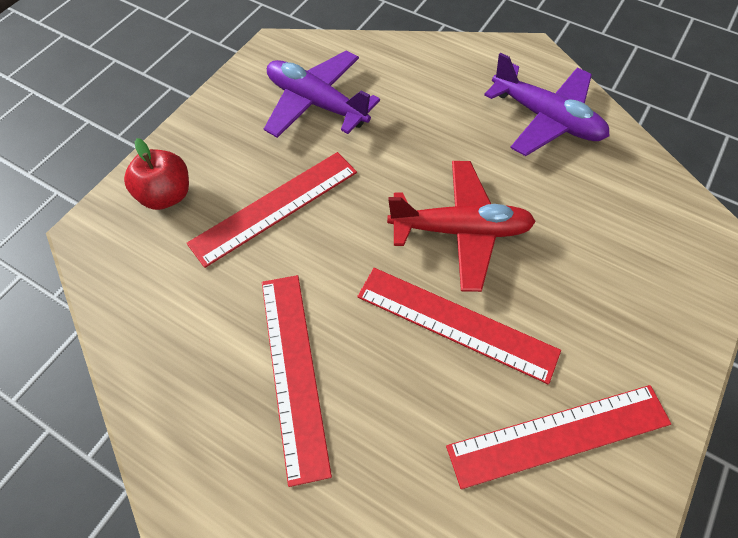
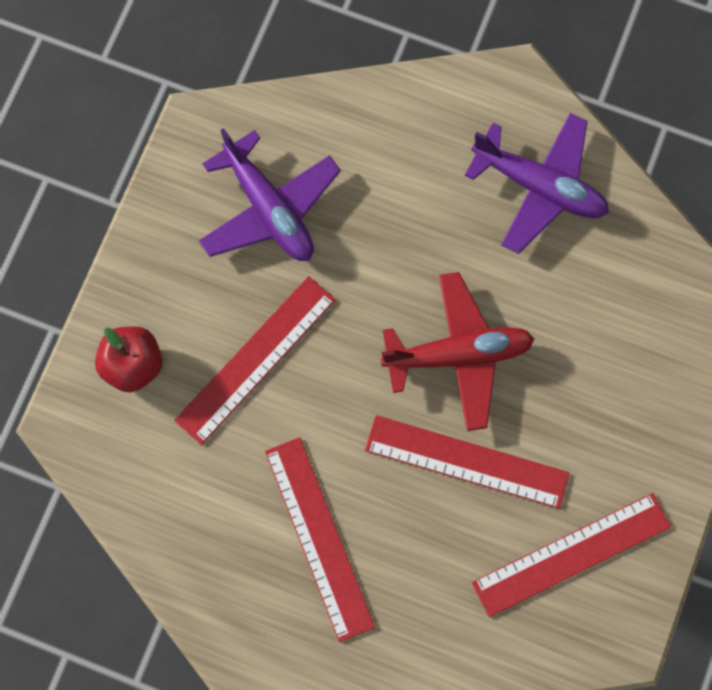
camera: 10 degrees left, 15 degrees up
purple plane [264,51,380,138] -> purple plane turned 150 degrees counterclockwise [199,128,341,261]

